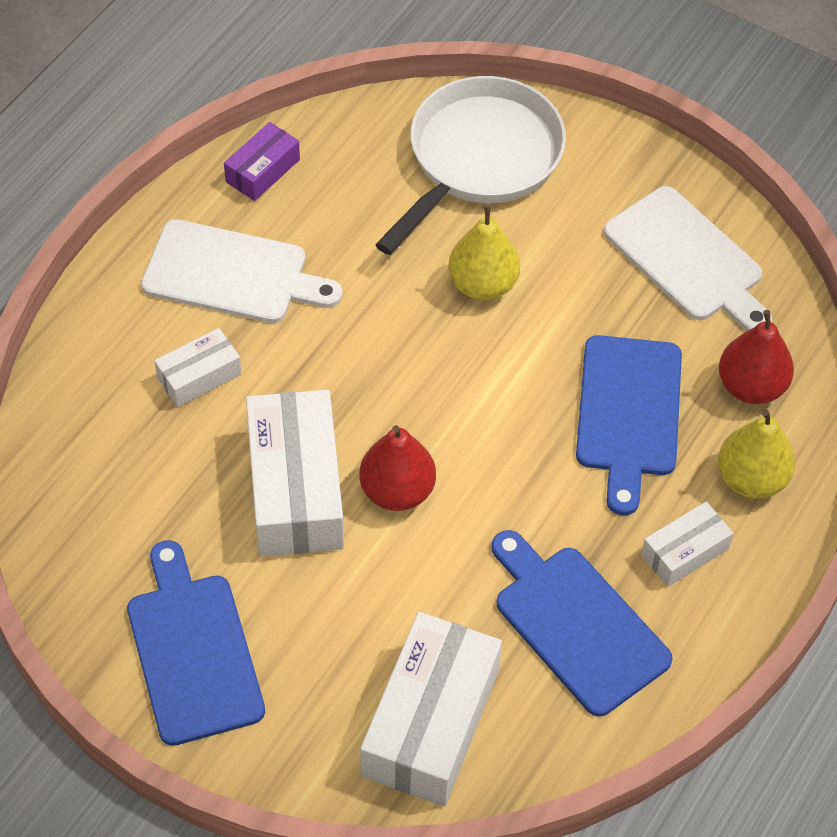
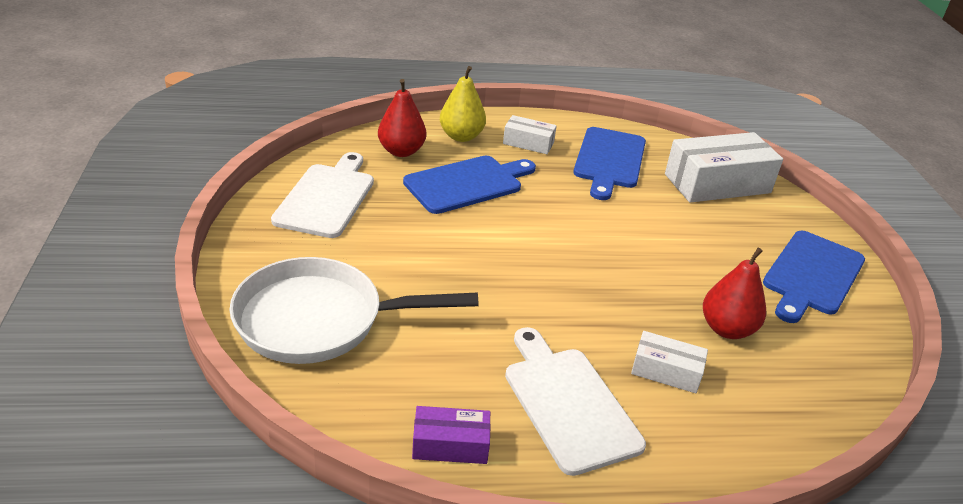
camera: 130 degrees left, 20 degrees down
white box [246,390,344,557] -> none
red pear [359,425,436,511] -> red pear moved to [703,248,766,339]
yellow pear [448,205,520,300] -> none

